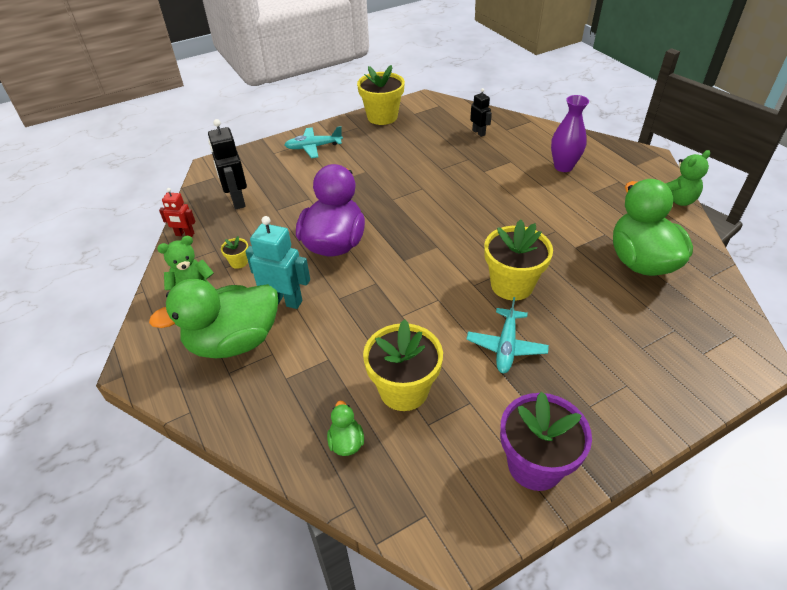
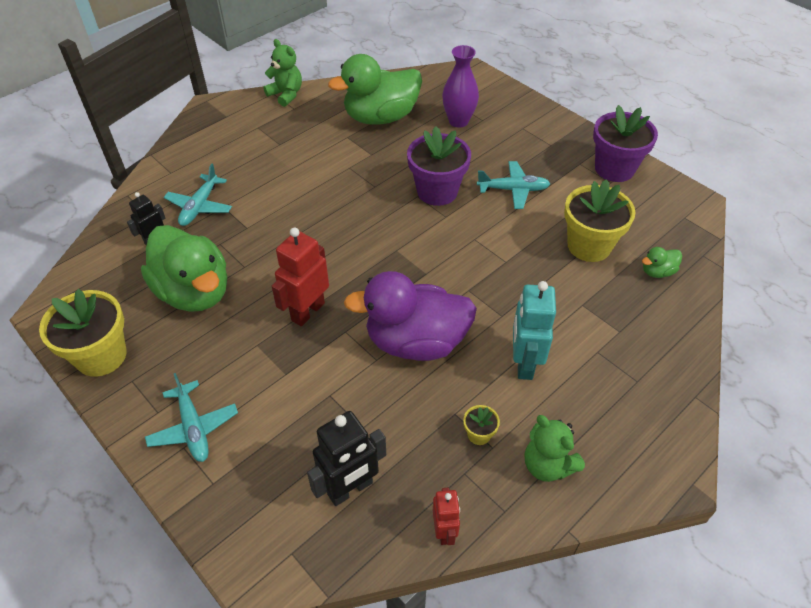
camera: 105 degrees left, 5 degrees up
green duck [149,279,278,358] -> green duck moved to [141,225,227,312]
yellow flower pot [484,220,553,301] -> purple flower pot [407,126,471,206]
purple vase [551,95,589,172] -> purple vase moved to [442,45,479,128]
none -> turquoise plane [164,164,232,226]
none -> red robot [272,227,329,326]

